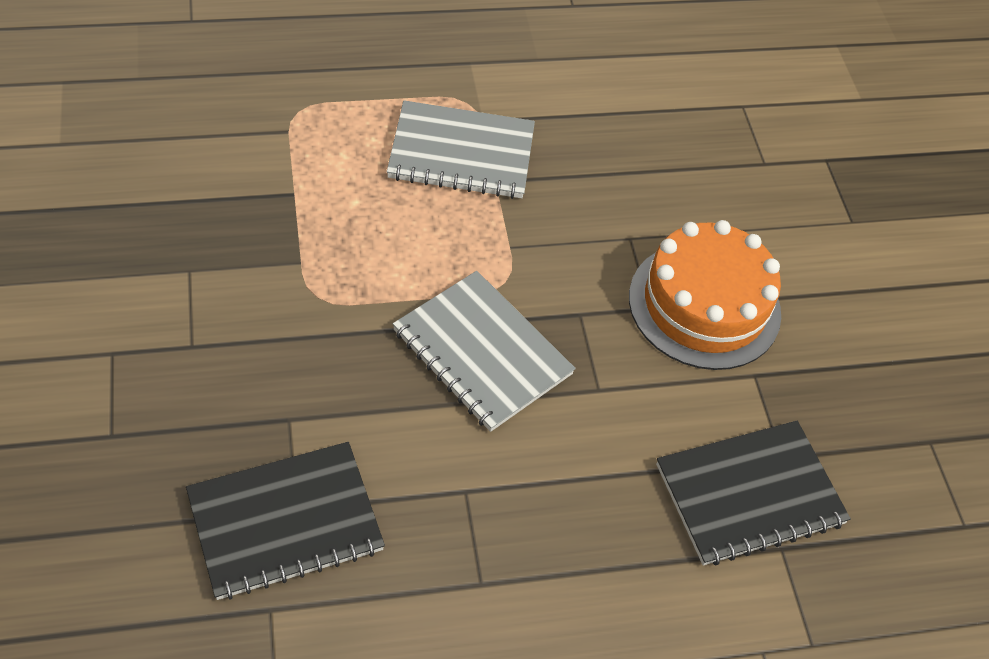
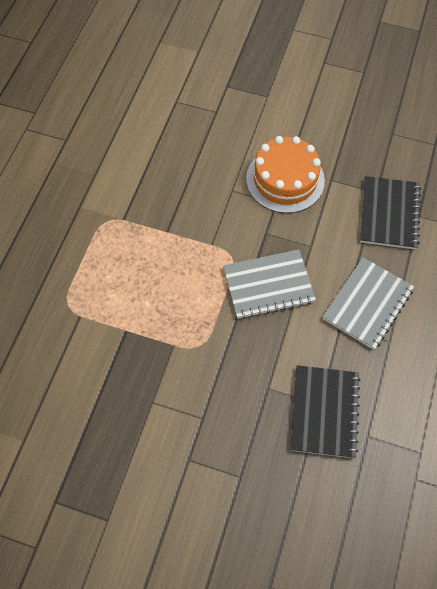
camera: 55 degrees left, 10 degrees up
grey notebook [387,101,535,199] -> grey notebook moved to [323,257,414,350]

